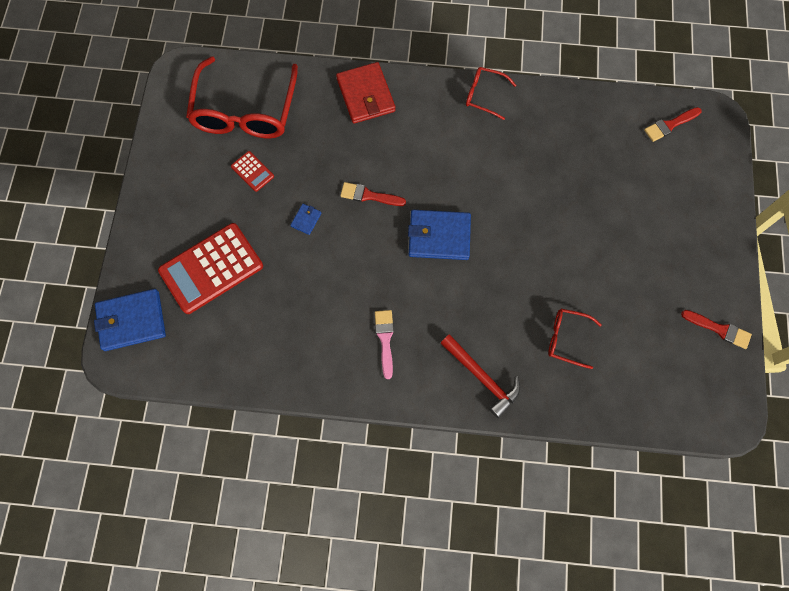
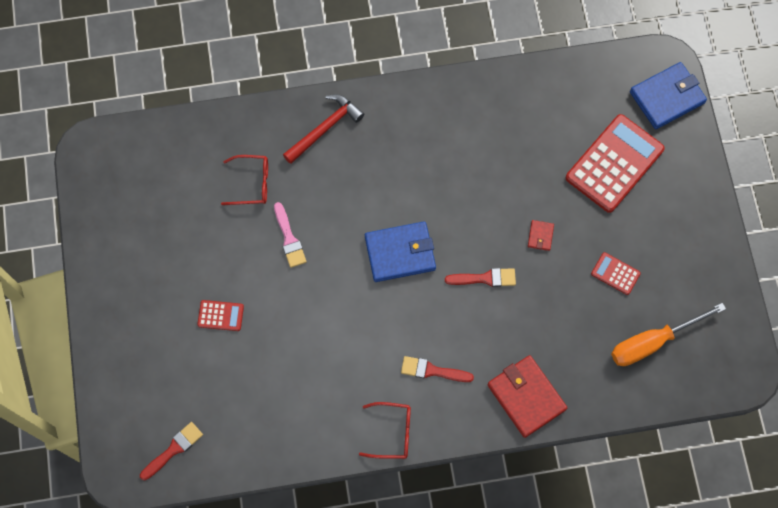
camera: 165 degrees right, 0 degrees up
red glasses [186,56,298,138] -> orange screwdriver [611,303,726,366]
blue wallet [290,204,321,235] -> red wallet [528,220,554,251]
pink brush [375,310,394,379] -> pink brush moved to [274,202,307,268]
red hammer [441,334,520,418] -> red hammer turned 105 degrees clockwise [283,94,364,164]
red brush [681,310,752,349] -> red brush moved to [401,356,474,382]
none -> red calculator [197,300,244,331]

